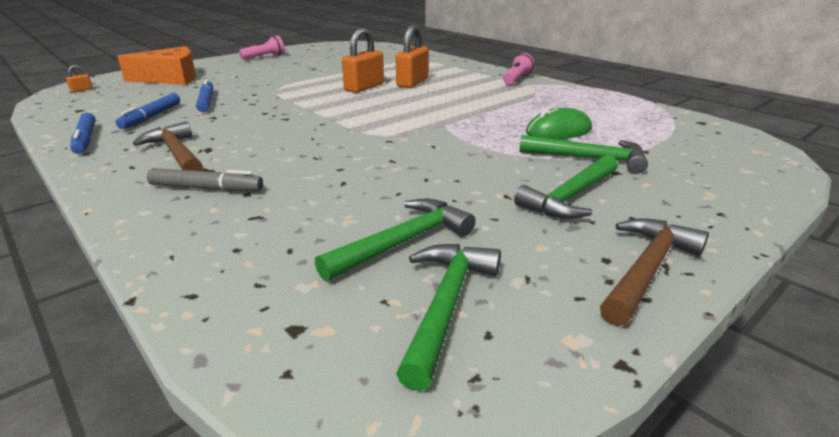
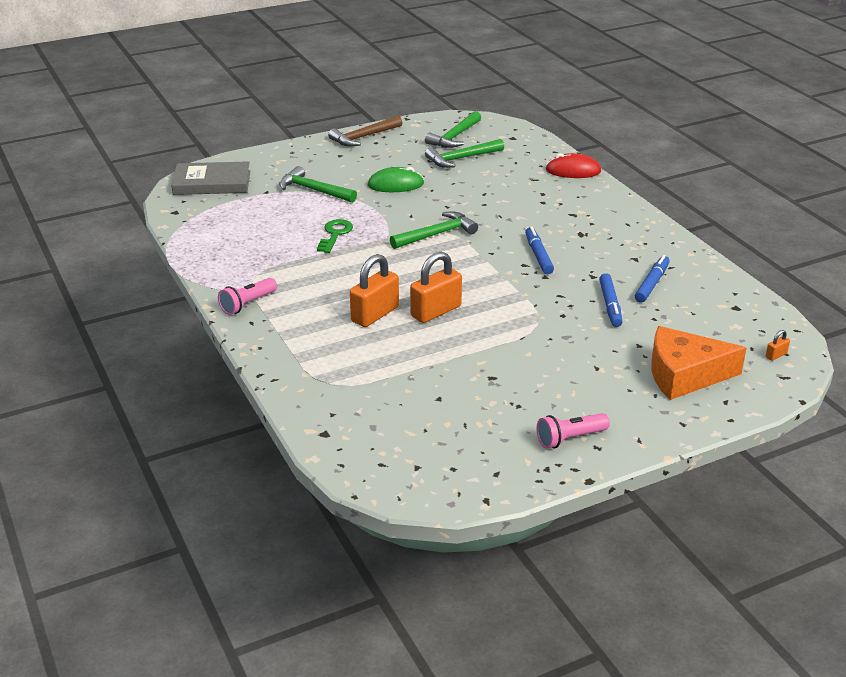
camera: 165 degrees left, 5 degrees up
blue marker [70,113,96,154] -> blue marker moved to [525,226,554,274]
brown hammer [133,121,203,171] -> none
grey marker [147,168,263,191] -> none
green hammer [514,155,618,219] -> green hammer moved to [390,212,478,249]
green mouse [526,108,592,139] -> green mouse moved to [368,167,424,192]
none -> grey book [171,161,250,195]
none -> green key [317,219,353,253]
none -> red mouse [545,153,601,178]

